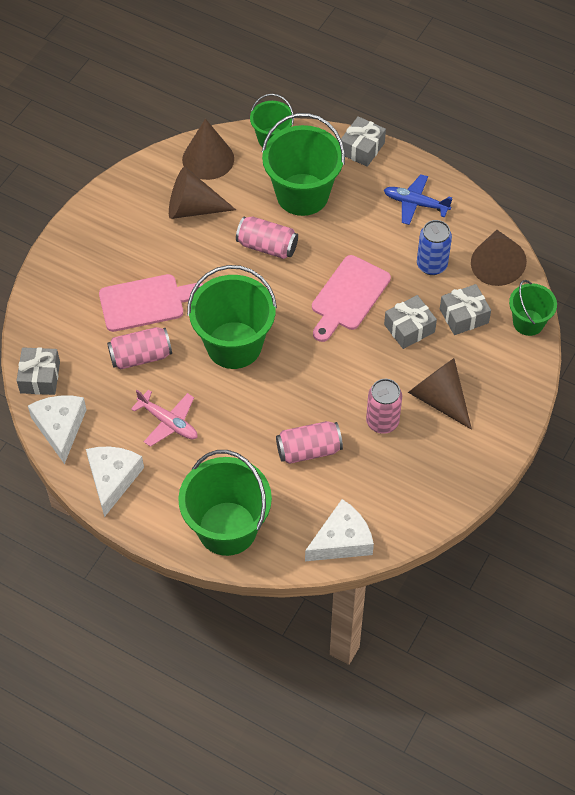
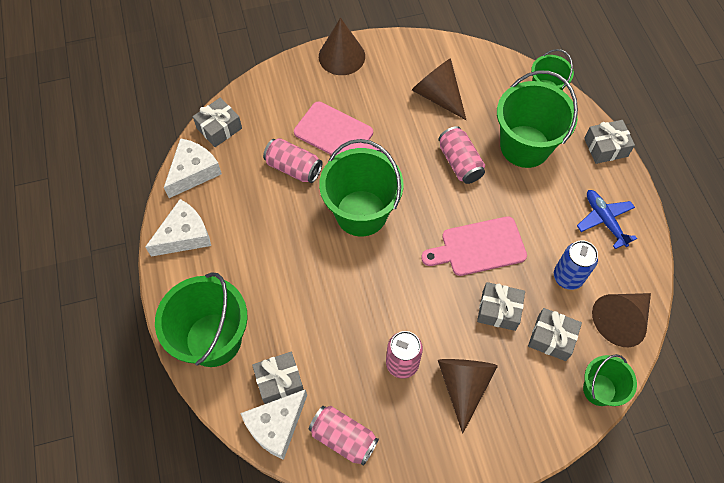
camera: 45 degrees right, 5 degrees up
pink plane [131,390,197,447] -> none
brown cone [182,119,234,180] -> brown cone moved to [319,18,365,75]
pink can [276,421,343,464] -> pink can moved to [309,406,379,466]
white cheese [305,499,374,561] -> white cheese turned 120 degrees clockwise [240,389,307,460]
none -> grey gift [252,352,304,404]

